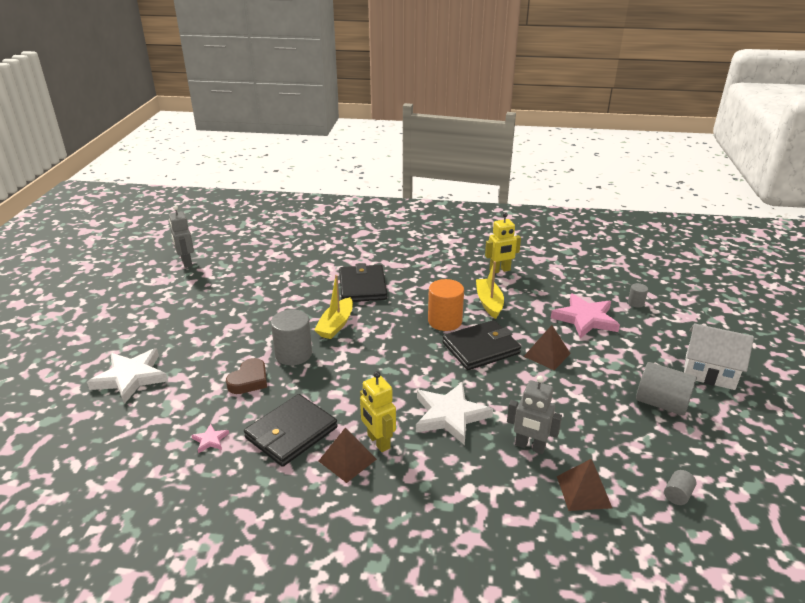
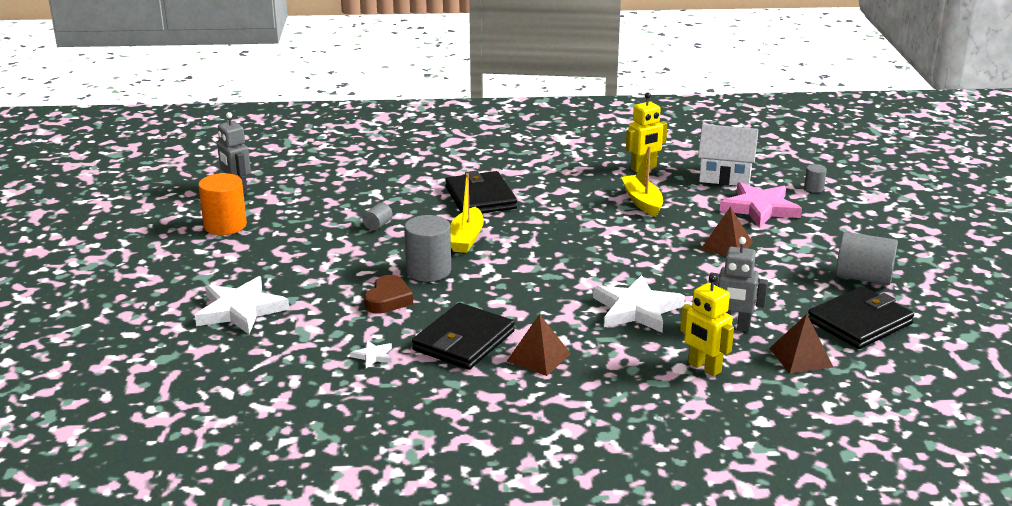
camera: 10 degrees left, 5 degrees down
pink star [191,424,229,453] -> white star [351,340,392,368]
yellow robot [360,371,396,452] -> yellow robot moved to [680,274,734,377]
orange cylinder [428,279,464,331] -> orange cylinder moved to [198,173,247,235]
black wallet [442,320,521,370] -> black wallet moved to [808,286,914,349]
grey cylinder [664,470,696,505] -> grey cylinder moved to [363,203,392,231]
white house [684,323,754,390] -> white house moved to [698,124,758,186]

